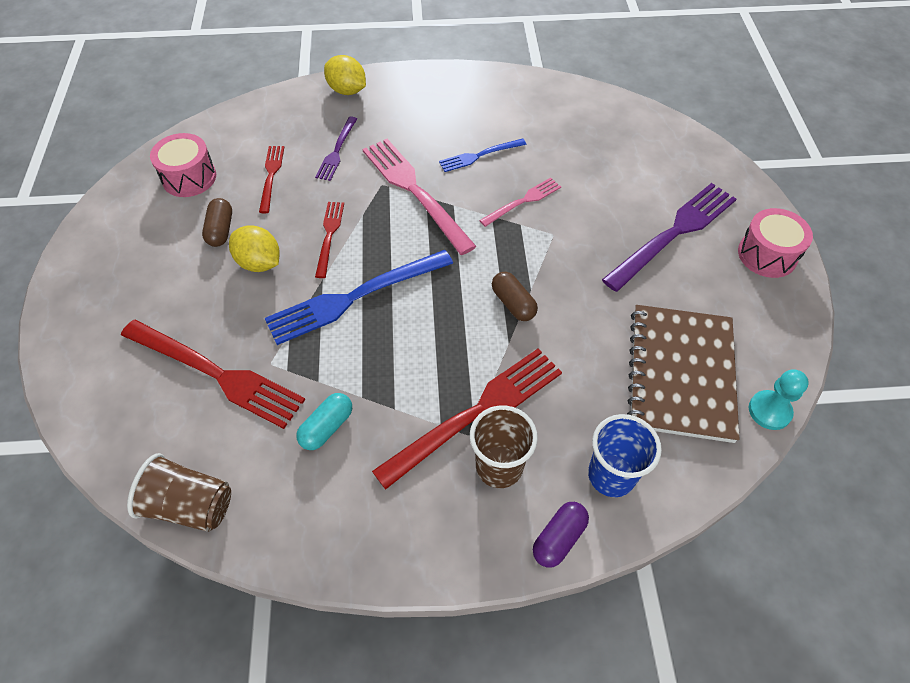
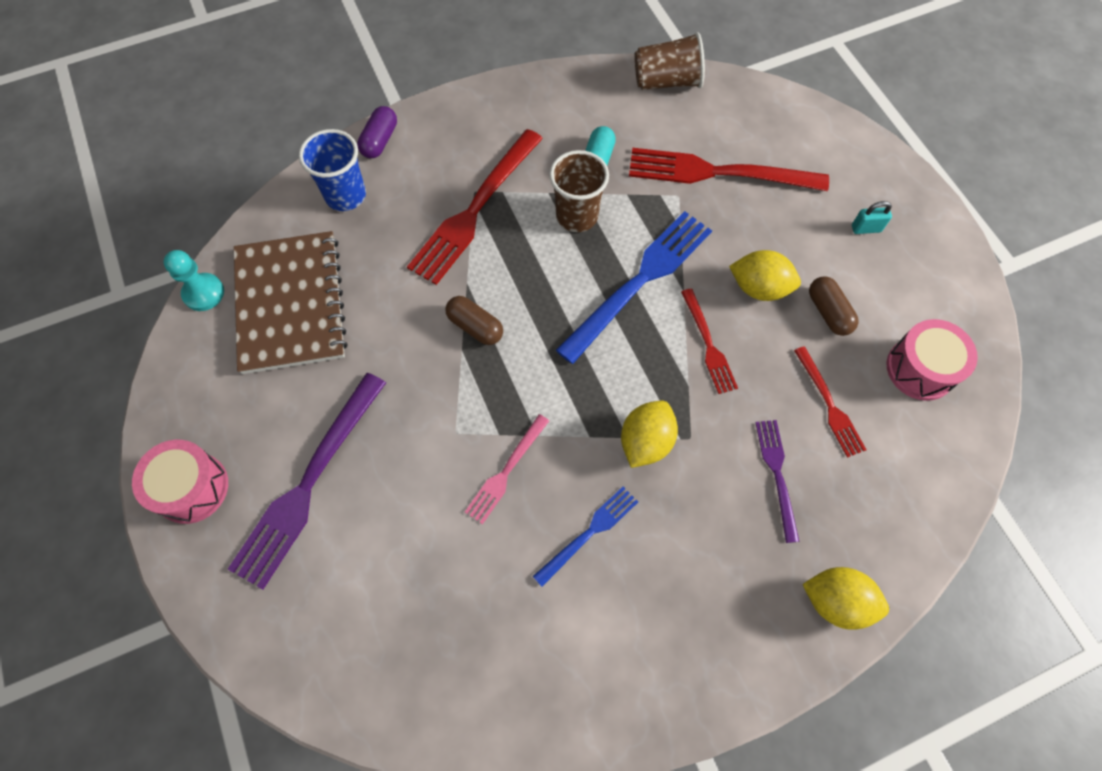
camera: 160 degrees right, 10 degrees up
pink fork [362,139,477,255] -> yellow lemon [621,400,678,468]
brown cup [470,405,538,488] -> brown cup moved to [549,150,609,232]
none -> turquoise padlock [852,201,892,234]

